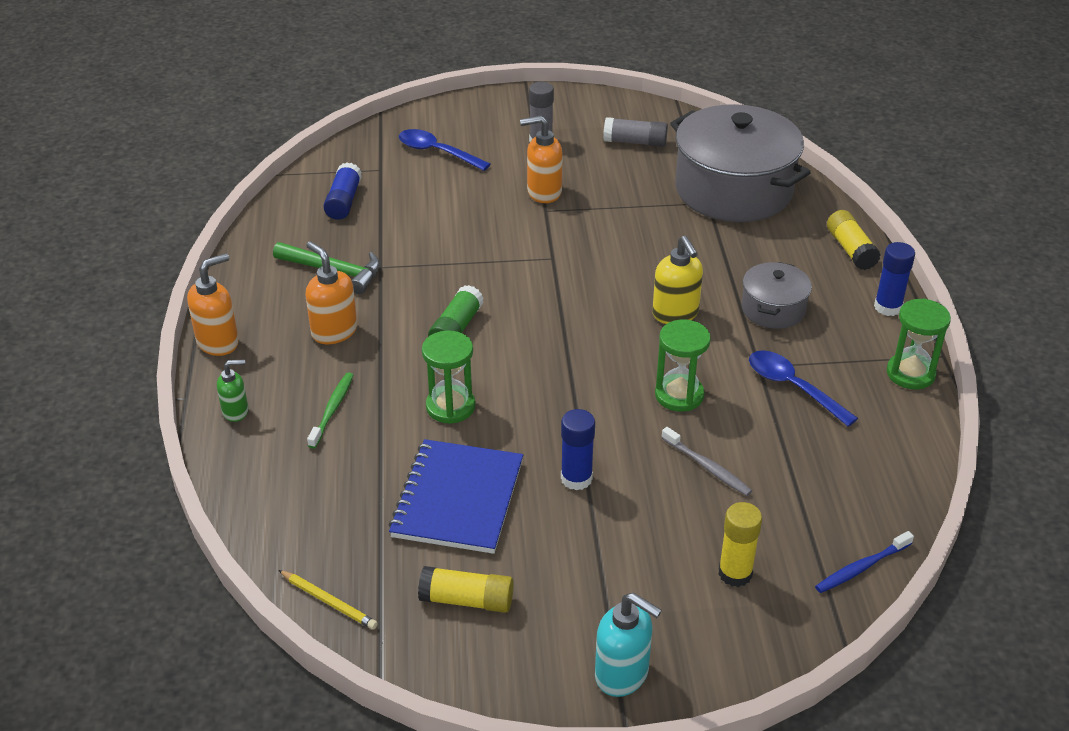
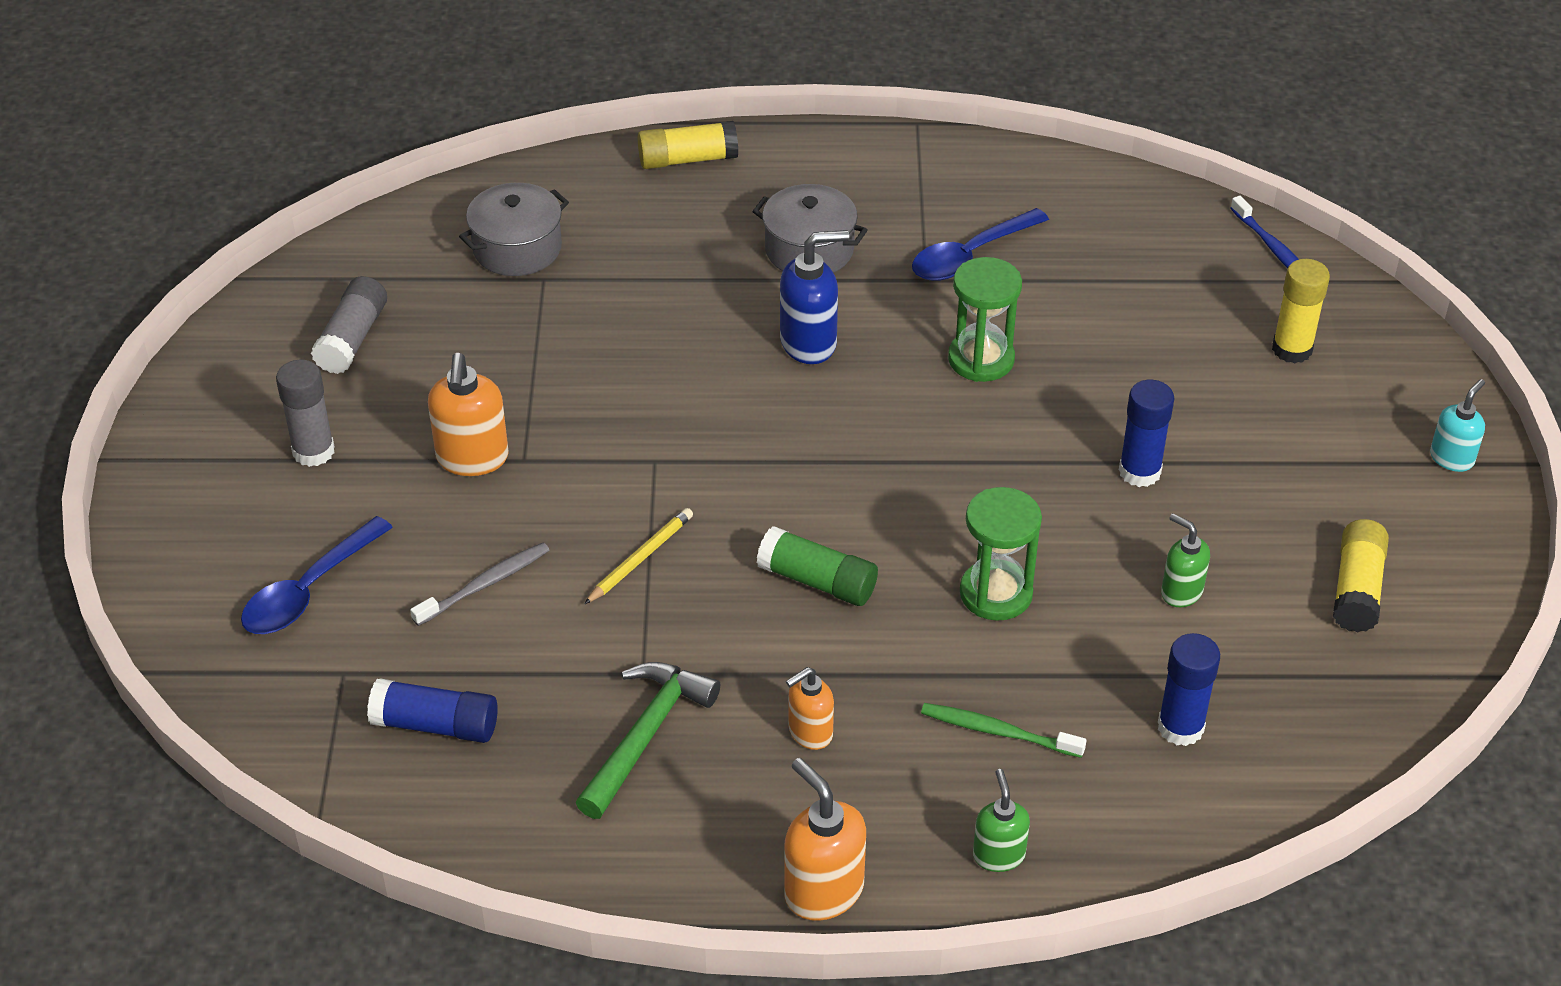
camera: 85 degrees left, 5 degrees up
yellow pencil [278,570,378,630] -> yellow pencil moved to [584,508,693,604]
orange soap dispenser [305,241,357,344] -> orange soap dispenser [786,667,834,750], size x0.63
blue notebook [389,439,523,554] -> green soap dispenser [1161,513,1210,607]
turquoise soap dispenser [595,592,662,697] -> turquoise soap dispenser [1430,379,1485,472], size x0.63
yellow soap dispenser [652,236,703,324] -> blue soap dispenser [780,230,849,364]
grey toothbrush [661,427,752,496] -> grey toothbrush moved to [410,543,549,626]
grey pot [670,104,811,222] -> grey pot [459,183,569,276], size x0.49
blue glue stick [874,242,915,316] -> blue glue stick moved to [1158,633,1220,746]
green hourglass [887,298,951,389] -> none

